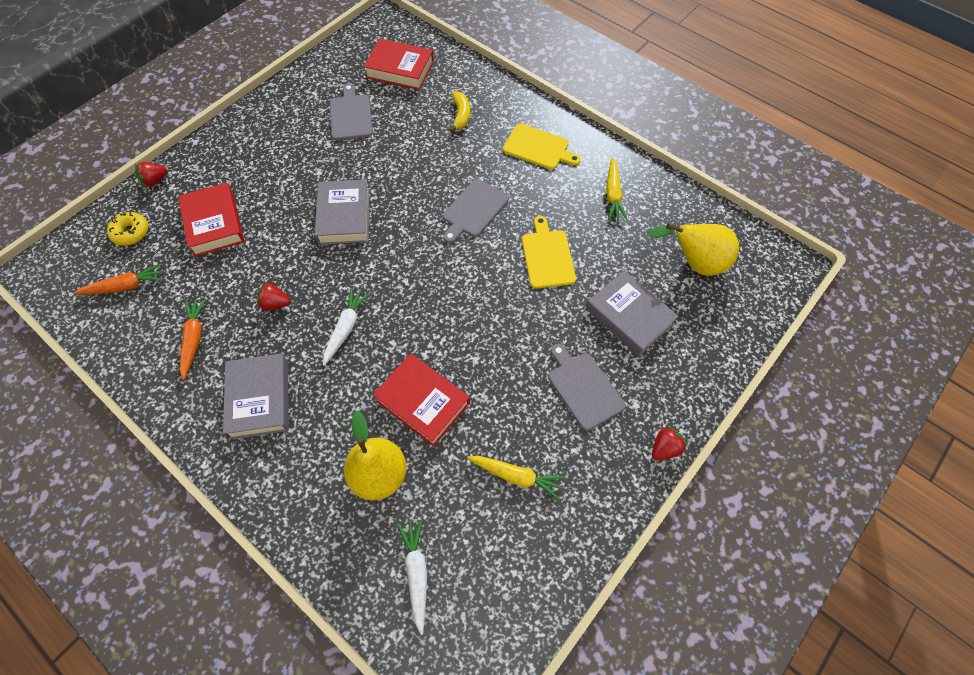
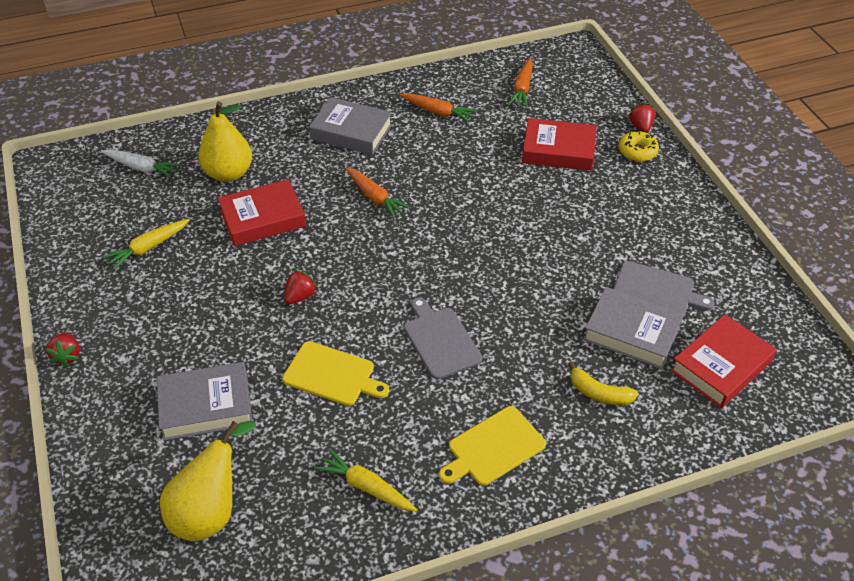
camera: 120 degrees right, 15 degrees down
yellow donut [107,212,148,246] -> yellow donut moved to [619,131,659,162]
red strawberry [257,282,290,310] -> red strawberry moved to [284,270,318,304]
grey book [314,179,370,245] -> grey book moved to [583,287,684,369]
white carrot [323,288,370,366] -> orange carrot [345,167,410,218]
grey cutting board [548,344,626,431] -> none

